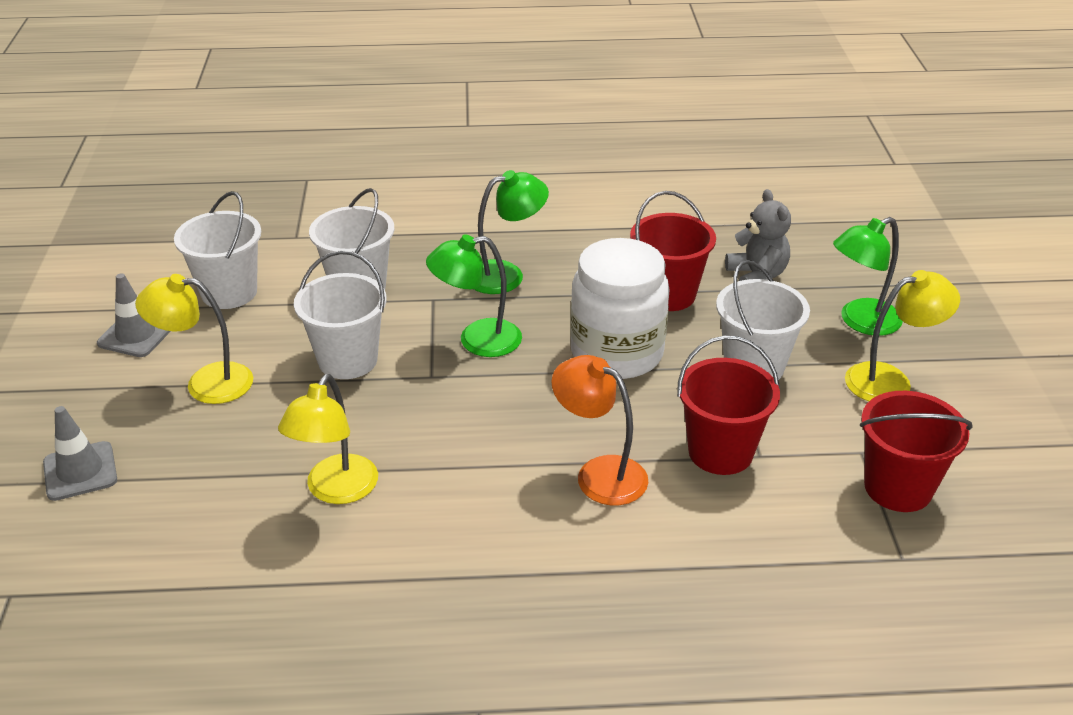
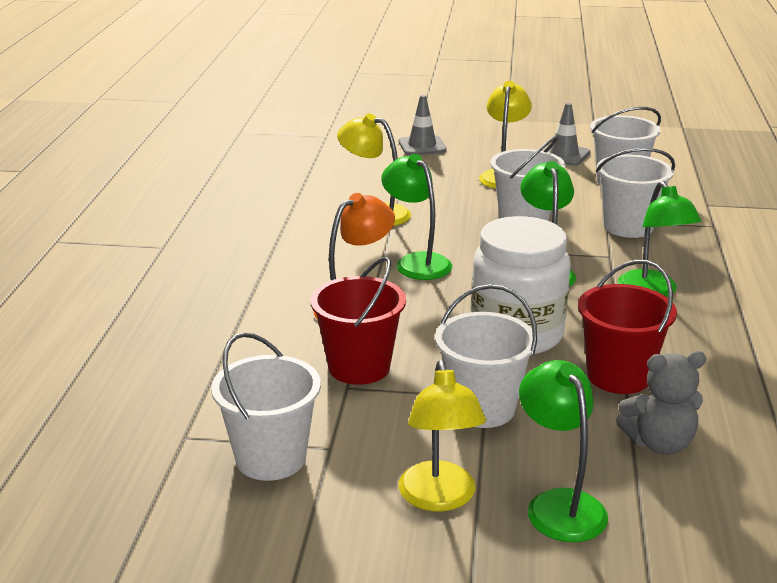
camera: 100 degrees right, 10 degrees down
red bucket [860,391,973,512] -> white bucket [211,332,321,481]
none -> green lamp [381,154,452,280]

